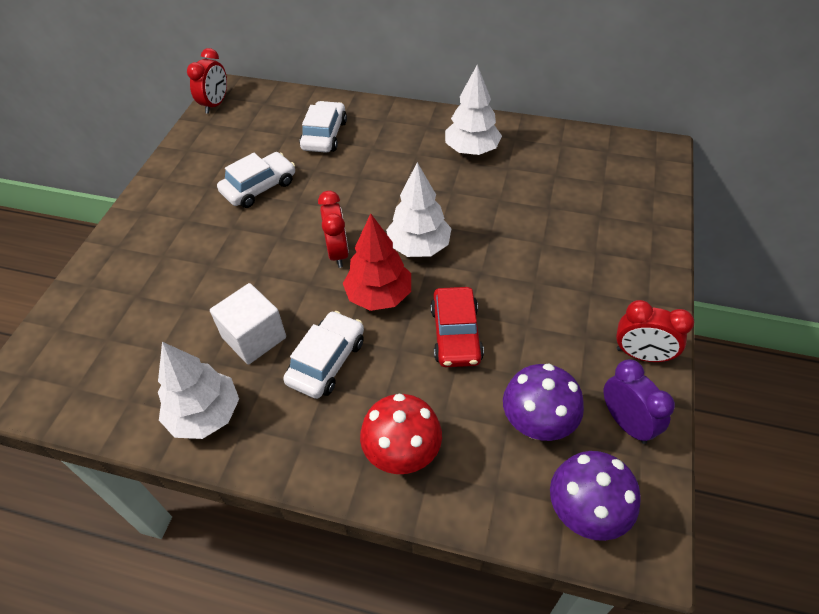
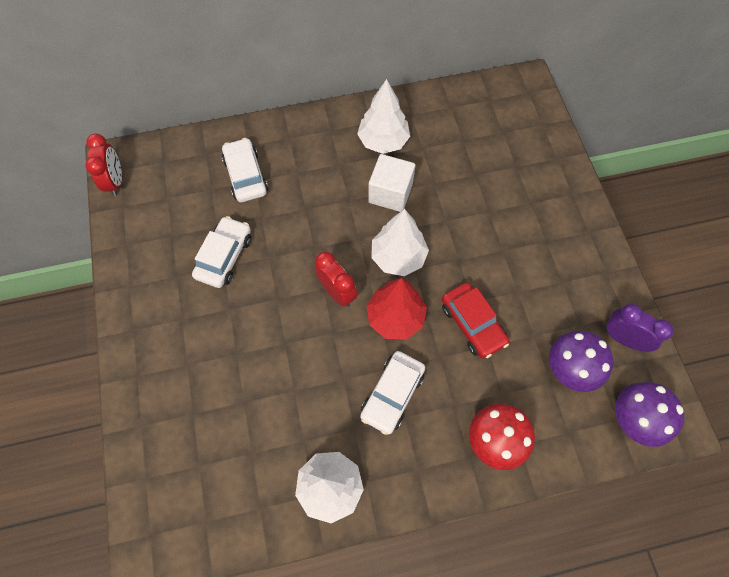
camera: 30 degrees left, 15 degrees up
white cube [210,283,286,364] -> white cube moved to [368,154,415,212]
white car [283,311,364,399] -> white car turned 150 degrees counterclockwise [360,351,425,435]
red clock [616,300,694,362] -> none

